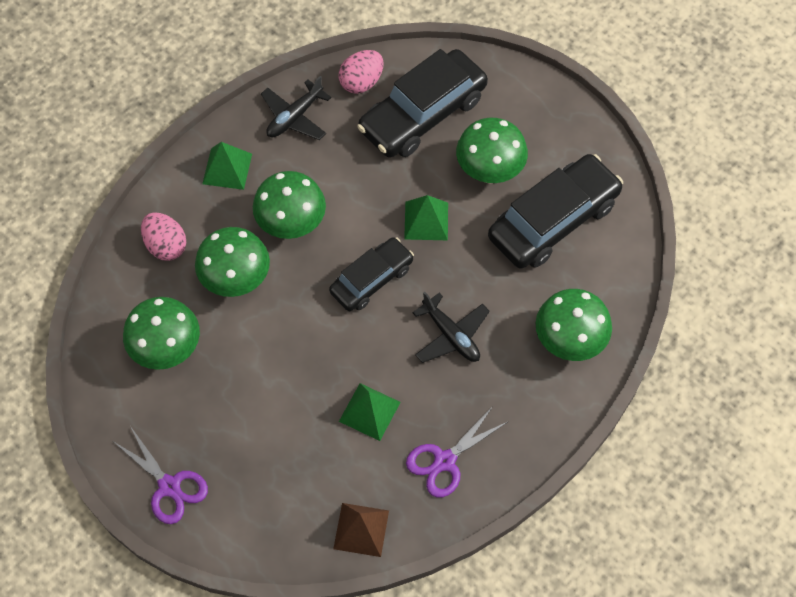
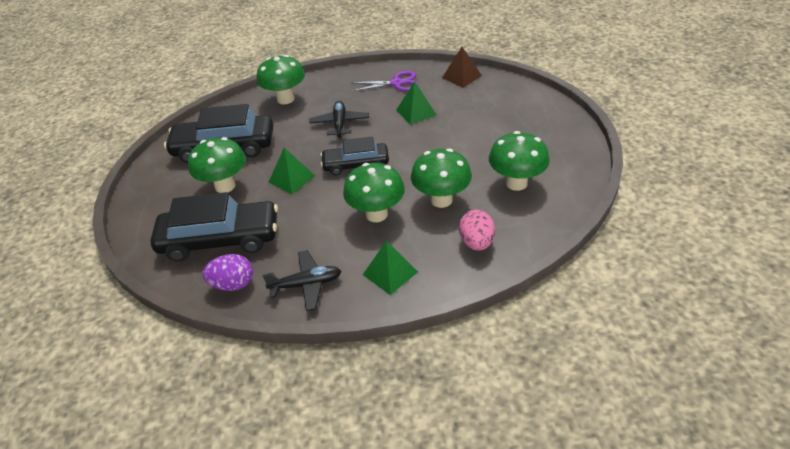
camera: 140 degrees left, 20 degrees down
purple scissors [113,426,208,524] -> none
pink egg [339,50,384,94] -> purple egg [202,254,253,291]

